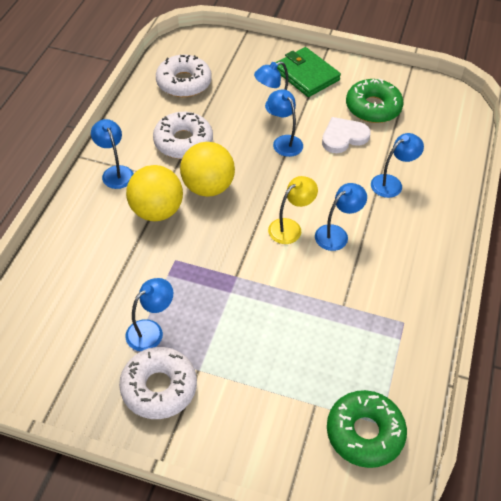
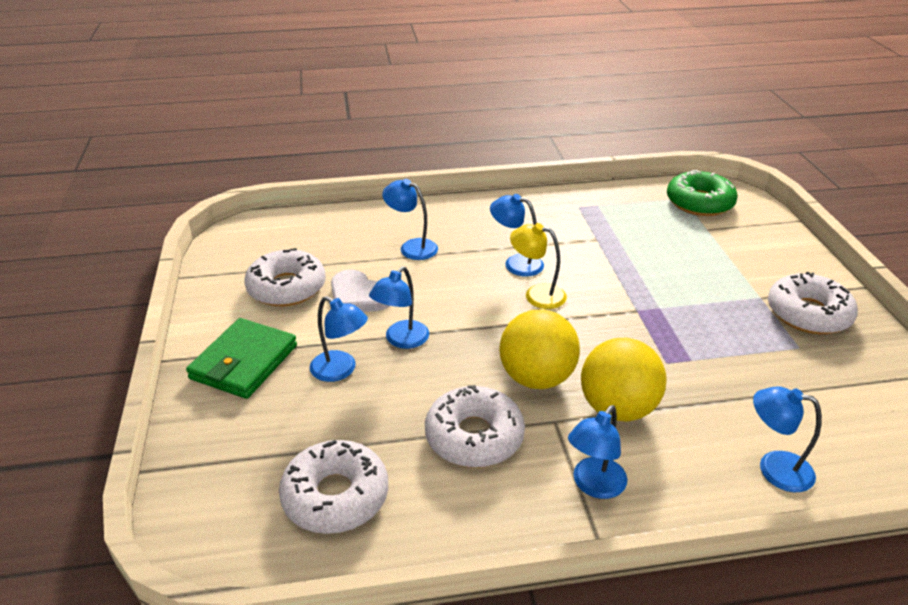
camera: 115 degrees left, 15 degrees down
blue lamp [126,278,173,351] -> blue lamp moved to [753,386,822,492]
green donut [346,79,403,123] -> white donut [244,248,326,307]

